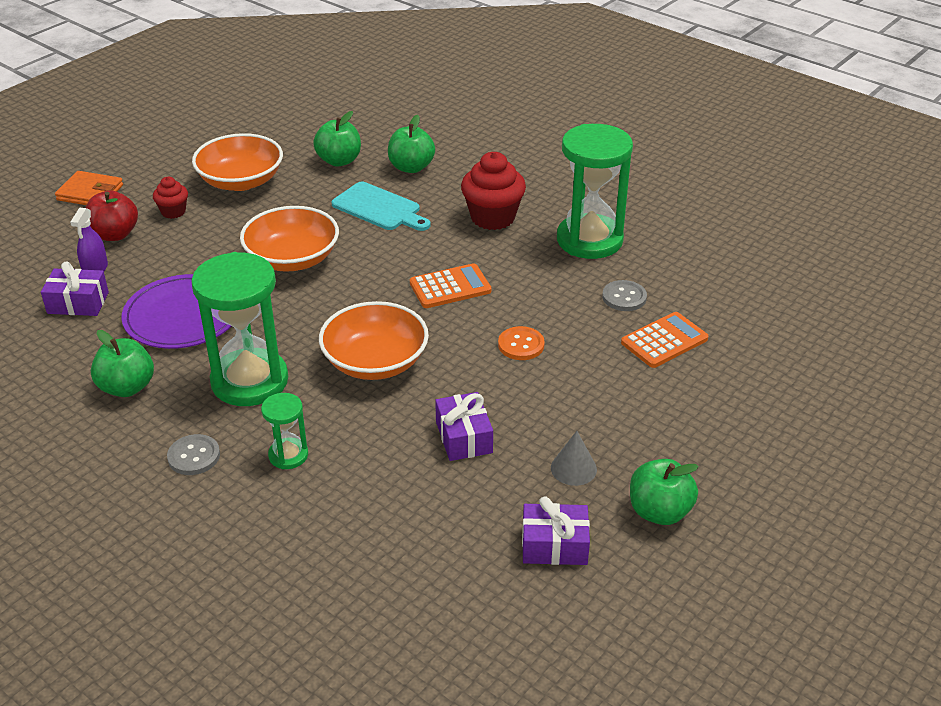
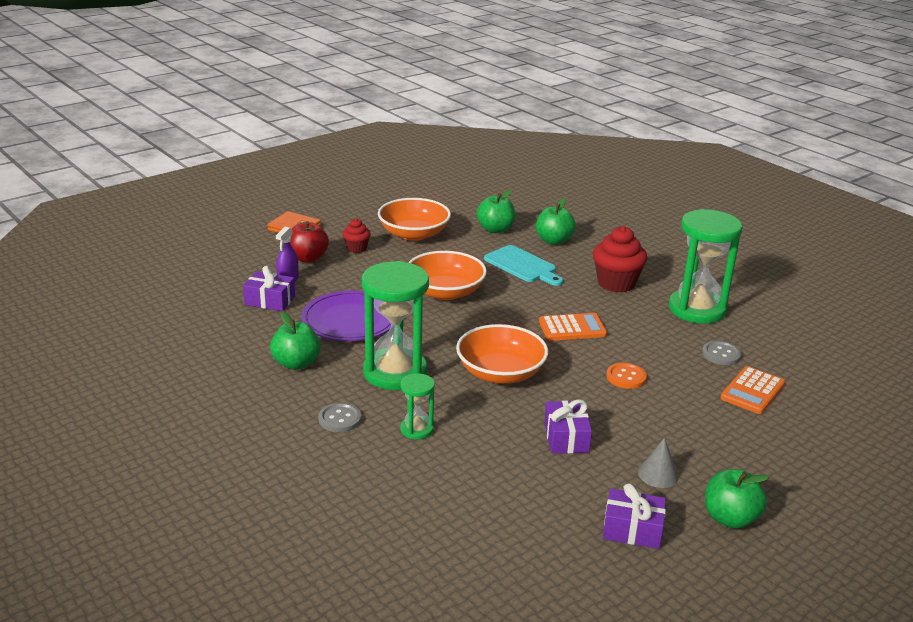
camera: 10 degrees right, 10 degrees down
orange calculator [621,312,708,368] -> orange calculator turned 150 degrees clockwise [720,366,785,414]

